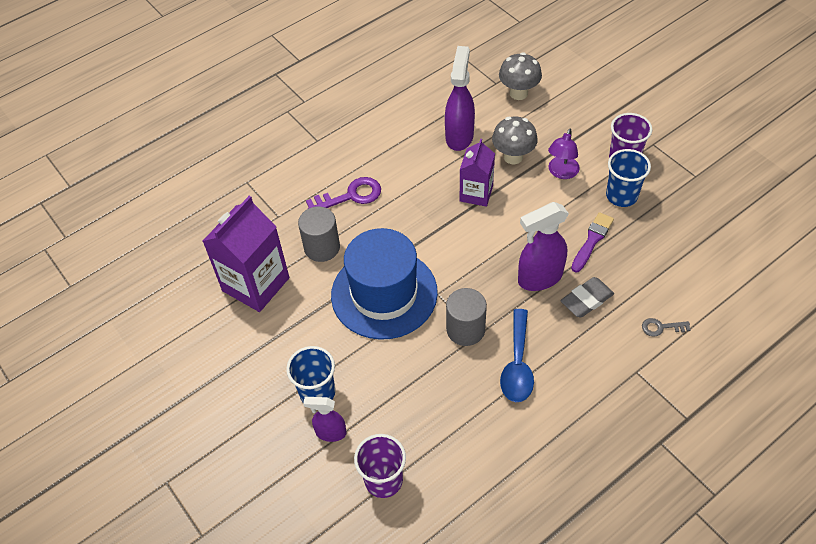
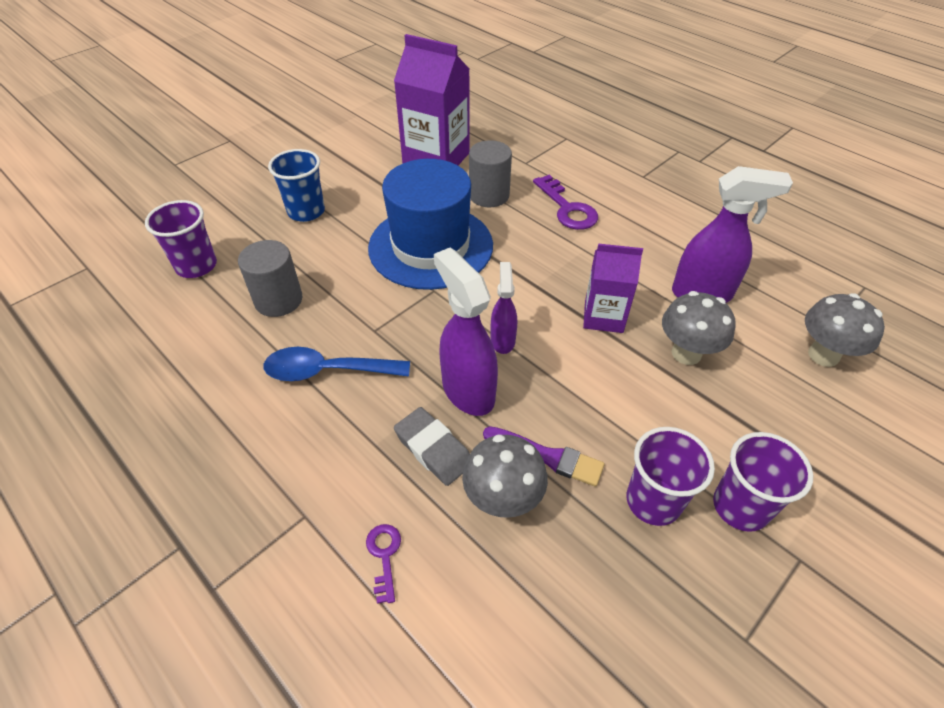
camera: 80 degrees right, 5 degrees down
purple spray bottle [303,397,347,442] -> purple spray bottle moved to [491,262,517,354]
grey cylinder [446,288,487,346] -> grey cylinder moved to [238,240,302,317]
purple lamp [548,129,580,179] -> none
blue cup [606,149,651,207] -> purple cup [626,427,715,526]
grey key [642,318,691,337] -> purple key [366,524,401,604]
none -> grey mushroom [462,434,548,518]

